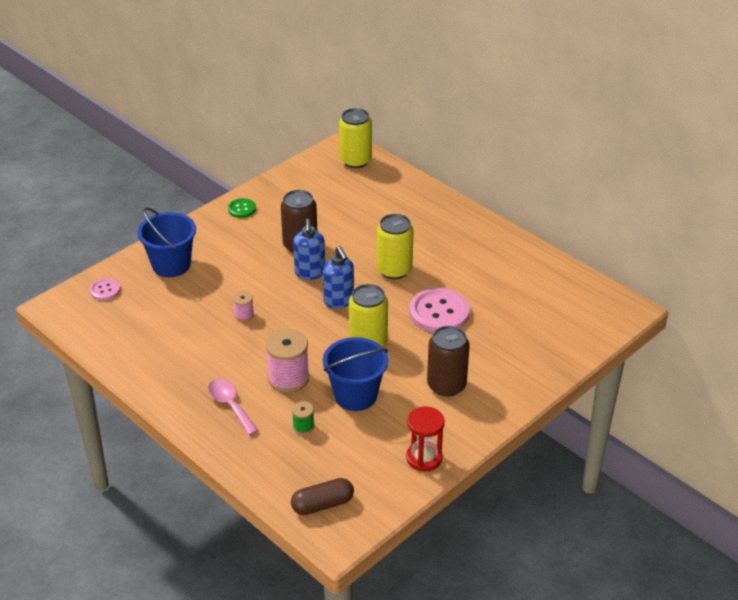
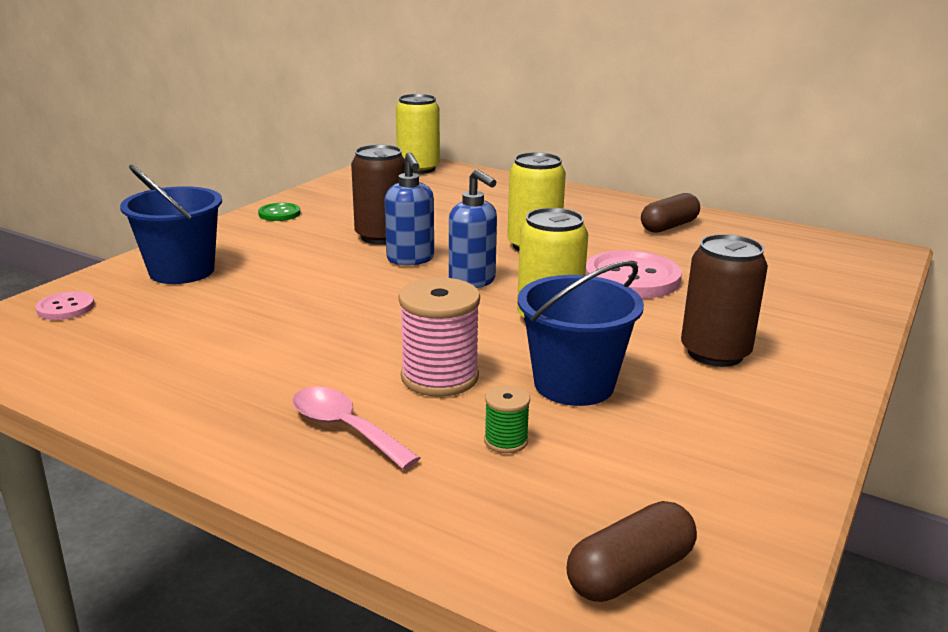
camera: 15 degrees left, 15 degrees down
pink spool [233,291,254,321] -> none
red hourglass [406,406,445,471] -> none
none -> brown capsule [641,193,700,233]

